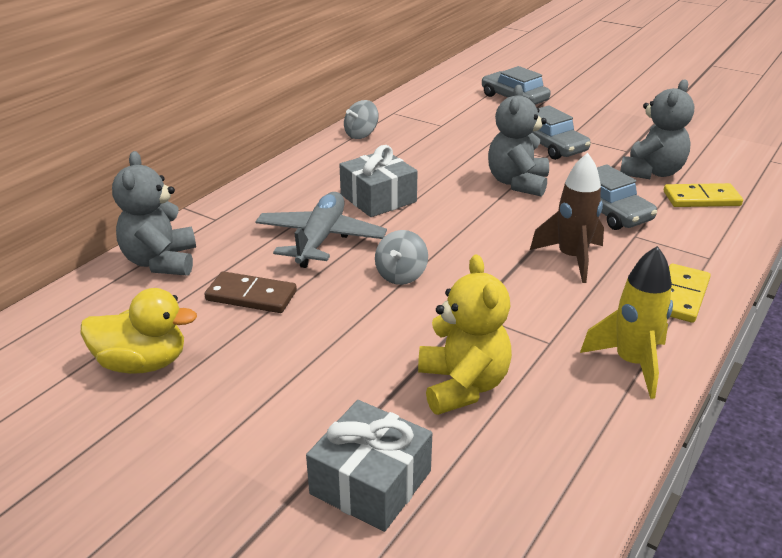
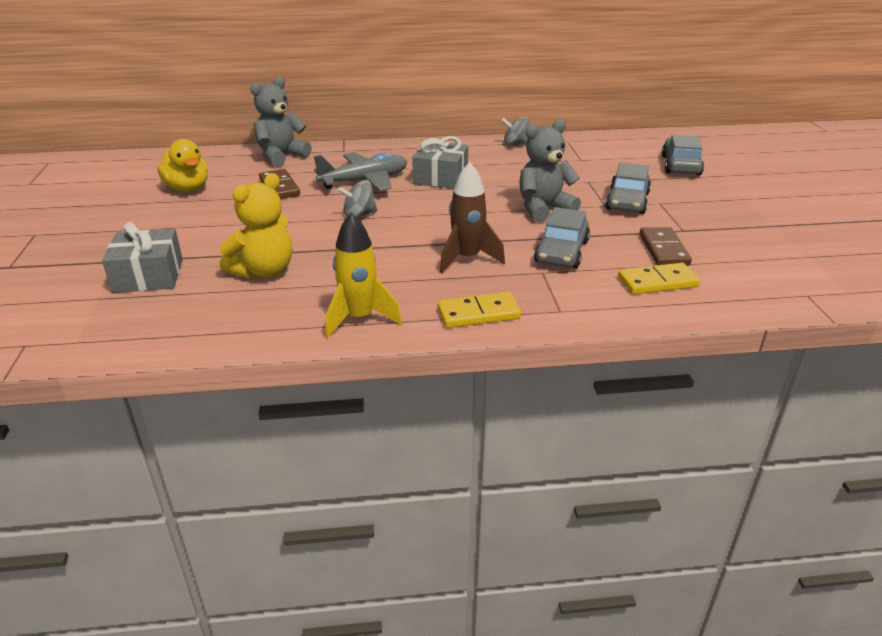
camera: 50 degrees right, 0 degrees up
grey teddy bear [620,79,694,179] -> brown domino [640,227,692,266]
yellow domino [664,183,743,207] -> yellow domino turned 60 degrees counterclockwise [618,263,700,294]

